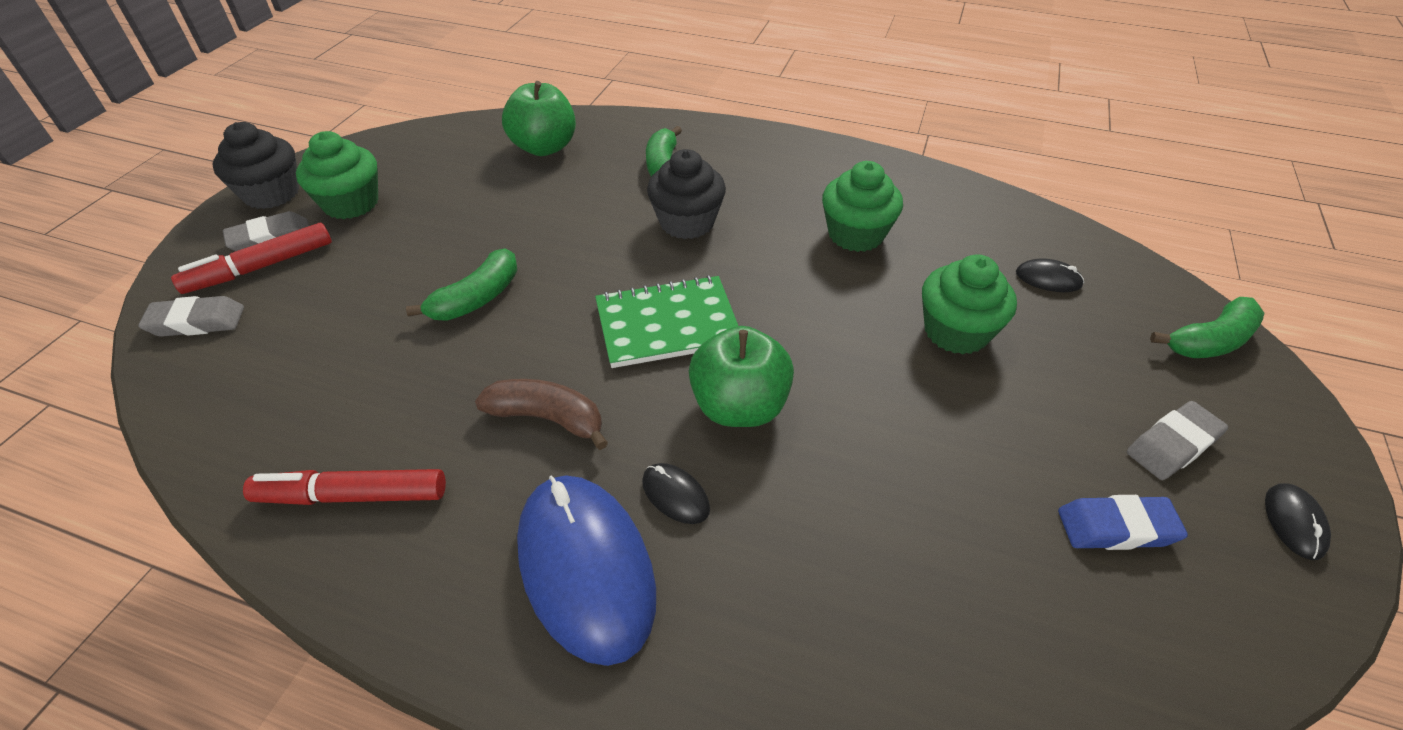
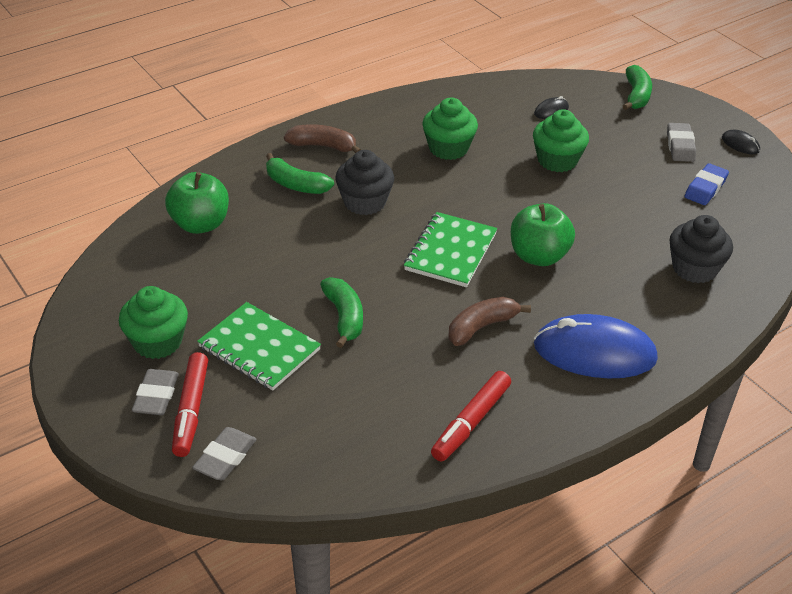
camera: 55 degrees left, 5 degrees down
black cupcake [213,122,299,209] -> black cupcake moved to [669,215,733,283]
black mouse [642,463,710,524] -> none
none -> green notebook [197,302,321,391]
none -> brown banana [284,124,361,153]

